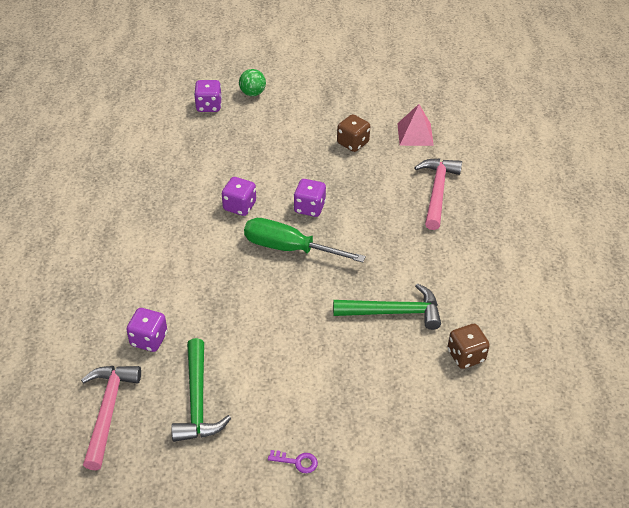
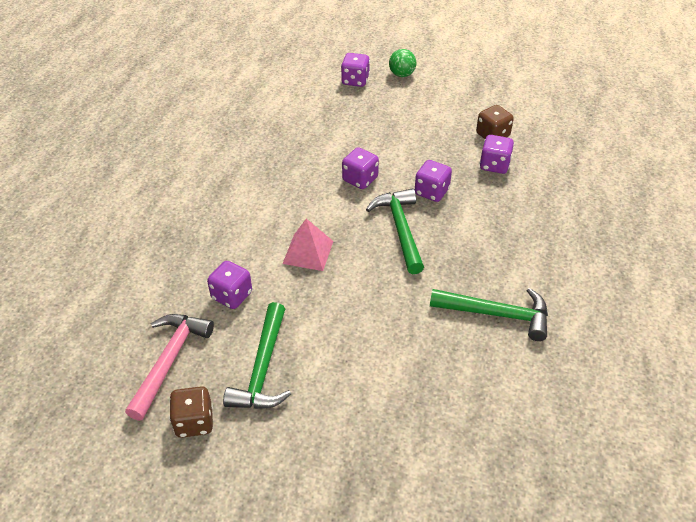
camera: 15 degrees right, 0 degrees up
green screwdriver [244,218,366,263] -> green hammer [366,188,424,274]
purple key [268,450,318,473] -> none
pink pyramid [397,104,434,146] -> pink pyramid moved to [283,219,333,271]
pink hammer [414,159,462,230] -> none
brown dice [447,324,490,369] -> brown dice moved to [169,386,213,438]
none -> purple dice [480,135,514,174]

